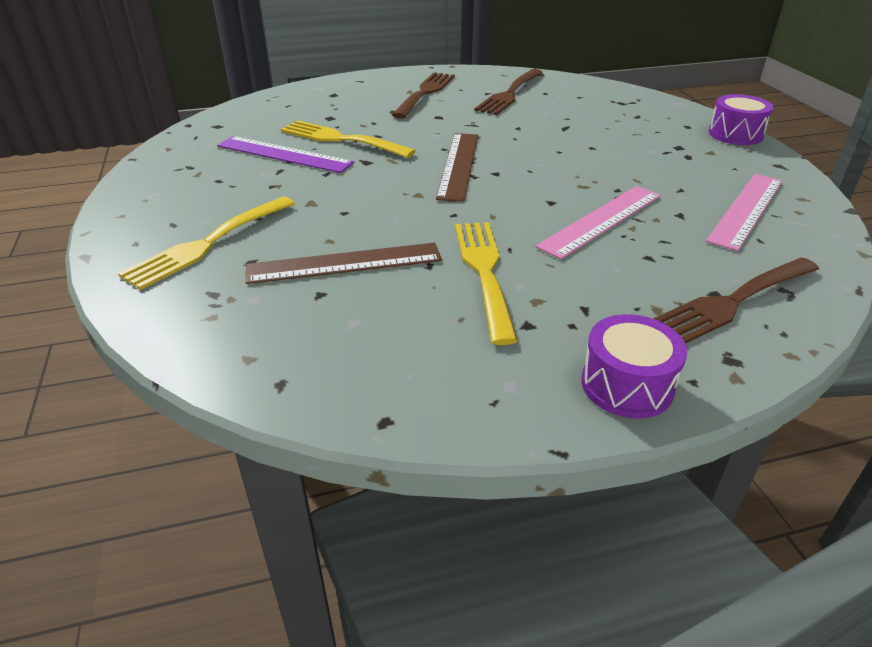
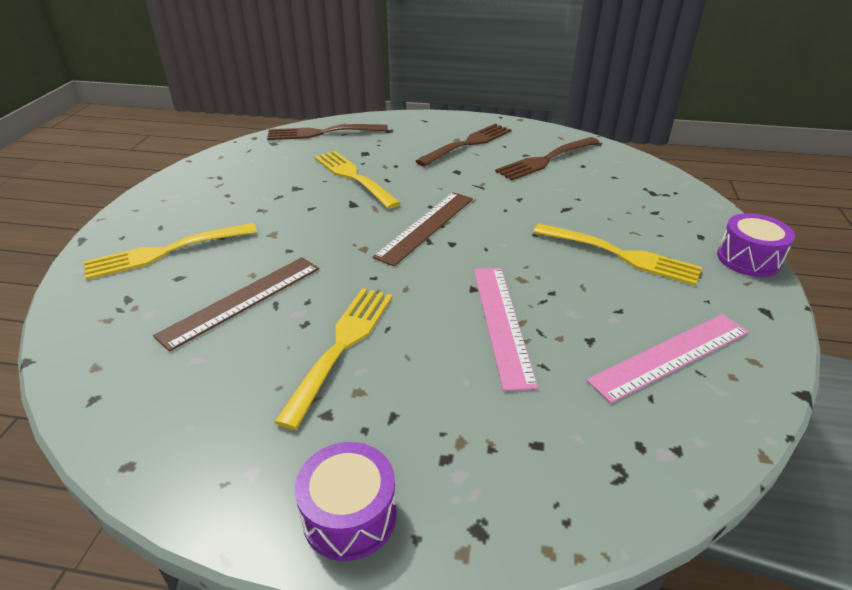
camera: 25 degrees right, 0 degrees up
purple ruler [217,136,354,173] -> none
brown ruler [246,243,442,284] -> brown ruler turned 60 degrees counterclockwise [153,257,319,352]
pink ruler [535,186,661,259] -> pink ruler turned 75 degrees counterclockwise [474,268,538,391]
brown fork [653,257,819,344] -> brown fork moved to [267,124,388,140]
none -> yellow fork [533,224,702,286]

